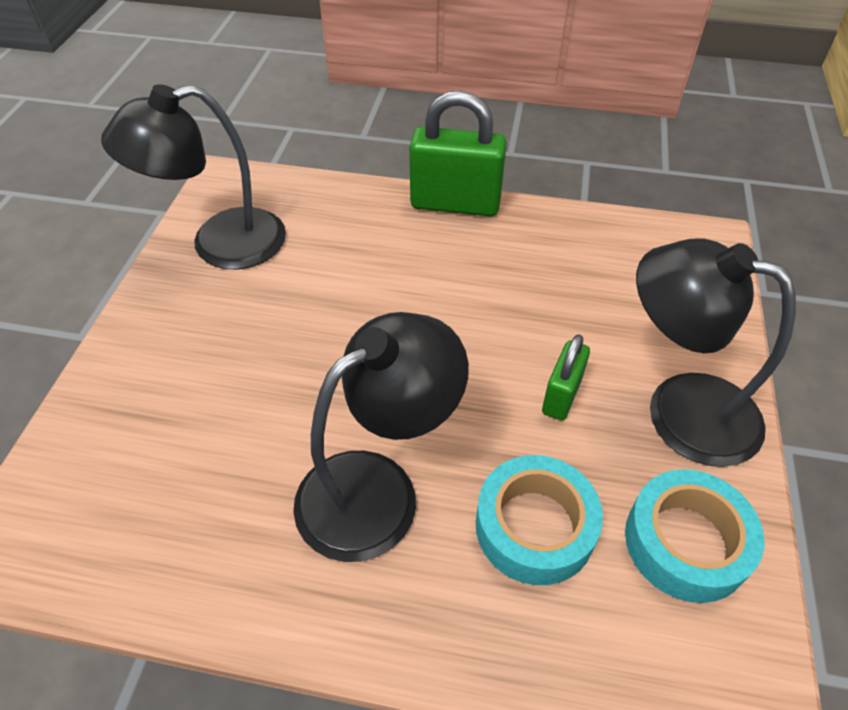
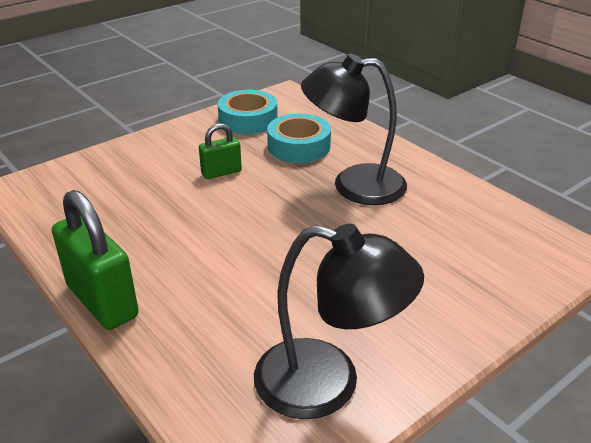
camera: 140 degrees left, 15 degrees down
black lamp [636,238,796,467] -> none

